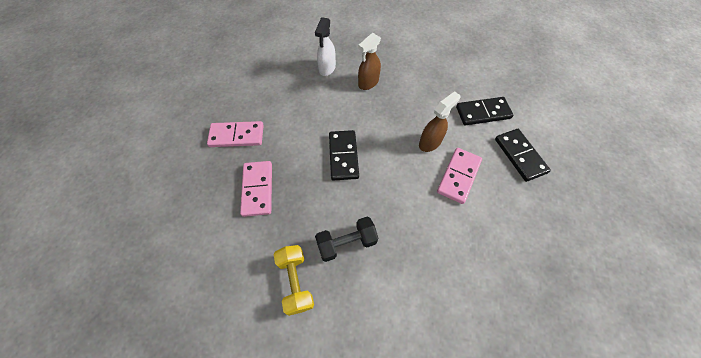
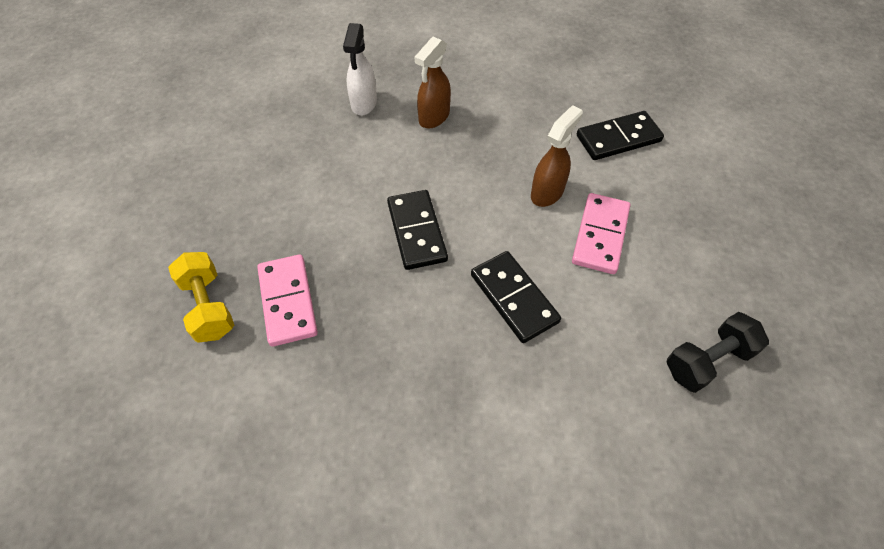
camera: 10 degrees left, 5 degrees down
pink domino [207,121,264,147] -> none
yellow dumbbell [273,245,314,316] -> yellow dumbbell moved to [168,252,234,343]
black dumbbell [315,217,378,262] -> black dumbbell moved to [666,312,769,393]
black domino [495,129,551,182] -> black domino moved to [471,251,561,343]

